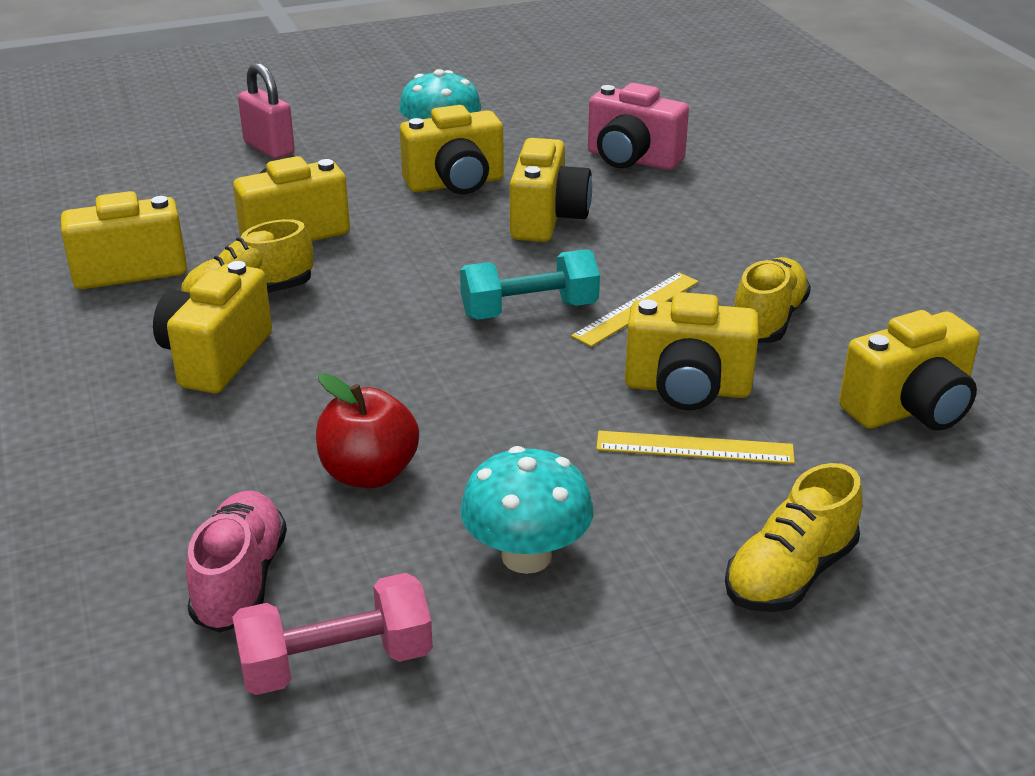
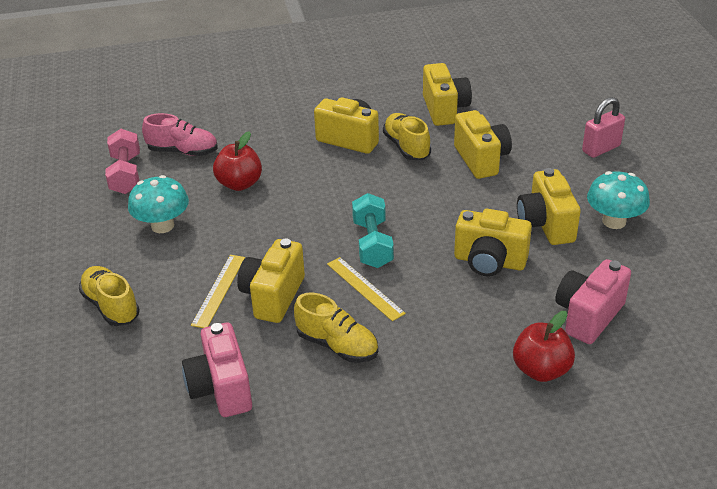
camera: 100 degrees right, 5 degrees up
yellow camera [839,310,980,431] -> pink camera [182,322,252,417]
none -> red apple [513,311,575,382]

